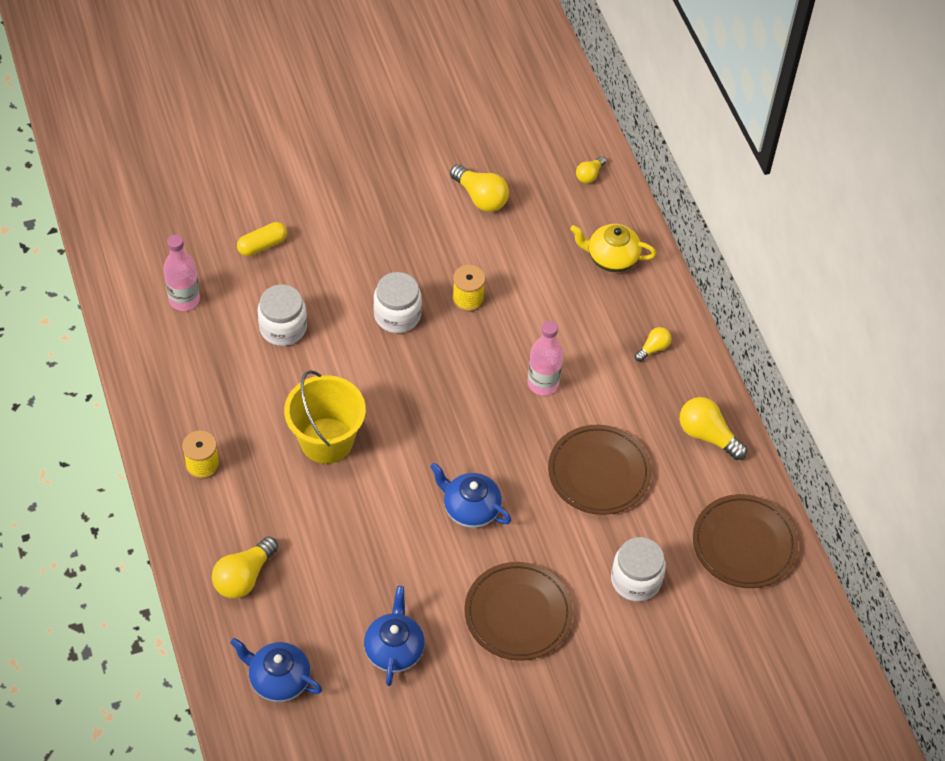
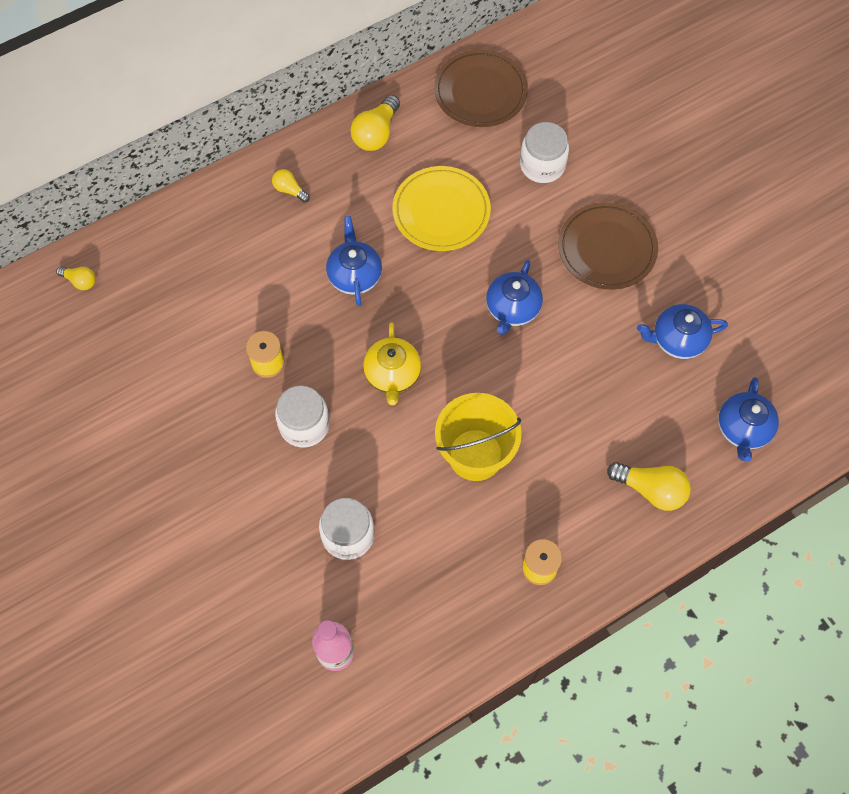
camera: 100 degrees left, 10 degrees up
yellow capsule [237,222,287,256] -> none
yellow light bulb [450,164,509,212] -> none
pink bottle [527,321,563,396] -> blue teapot [326,216,382,306]
brown plate [548,425,651,515] -> yellow plate [393,166,491,251]
yellow teapot [570,224,656,273] -> yellow teapot moved to [363,323,421,405]

